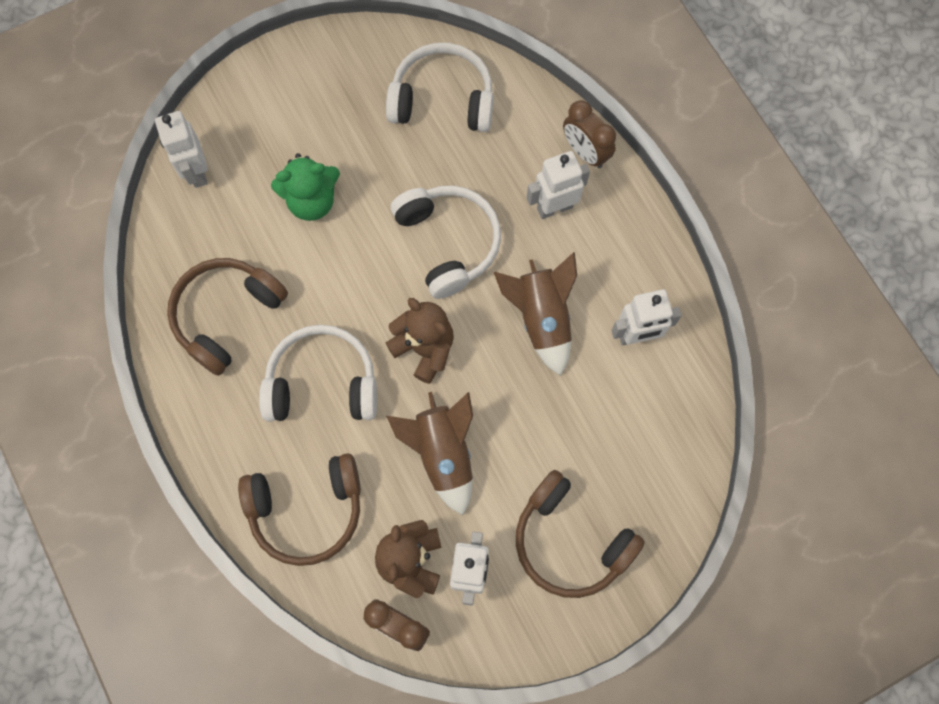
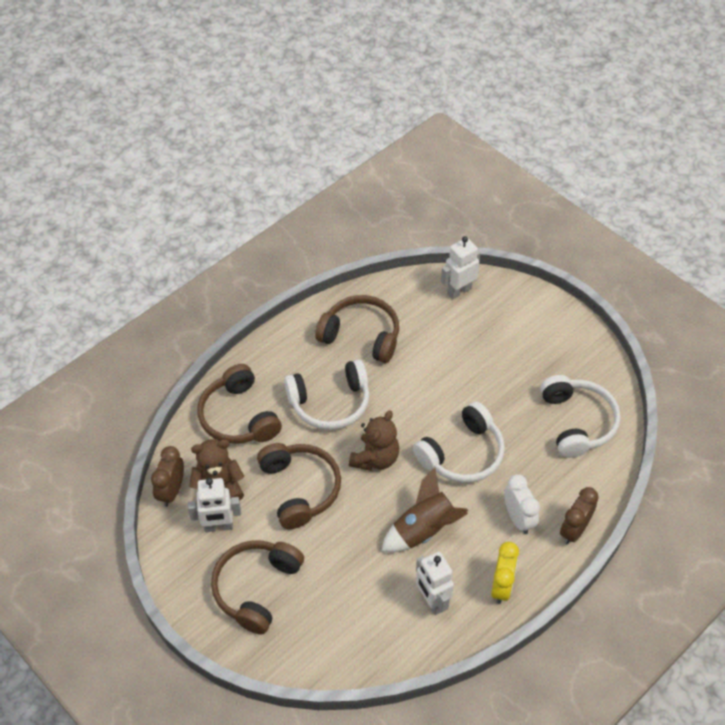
camera: 75 degrees right, 20 degrees down
white headphones [259,325,377,421] -> white headphones turned 90 degrees clockwise [284,359,369,430]
green teddy bear [271,153,340,221] -> none
brown rocket [386,392,473,515] -> brown headphones [257,443,341,529]
white robot [527,151,590,219] -> white clock [504,474,540,534]
none -> yellow clock [491,542,519,604]

